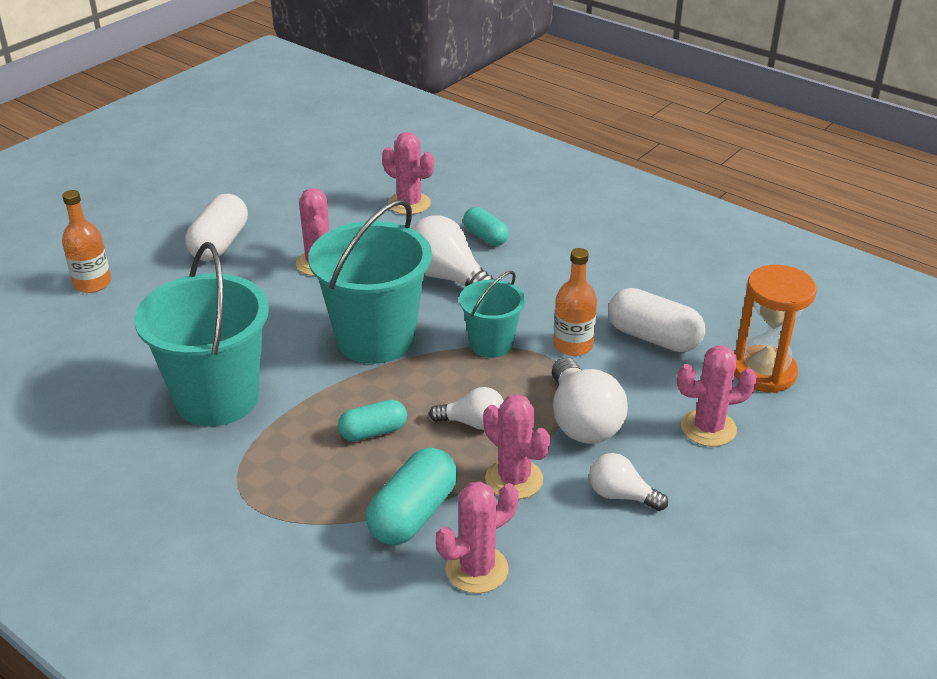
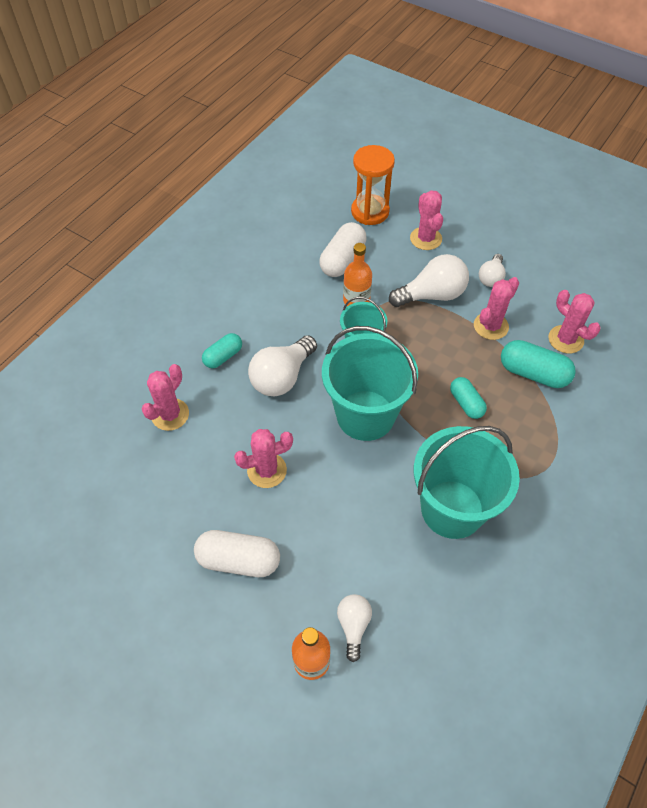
camera: 95 degrees left, 20 degrees up
white light bulb [429,387,504,430] -> white light bulb moved to [337,594,372,662]

